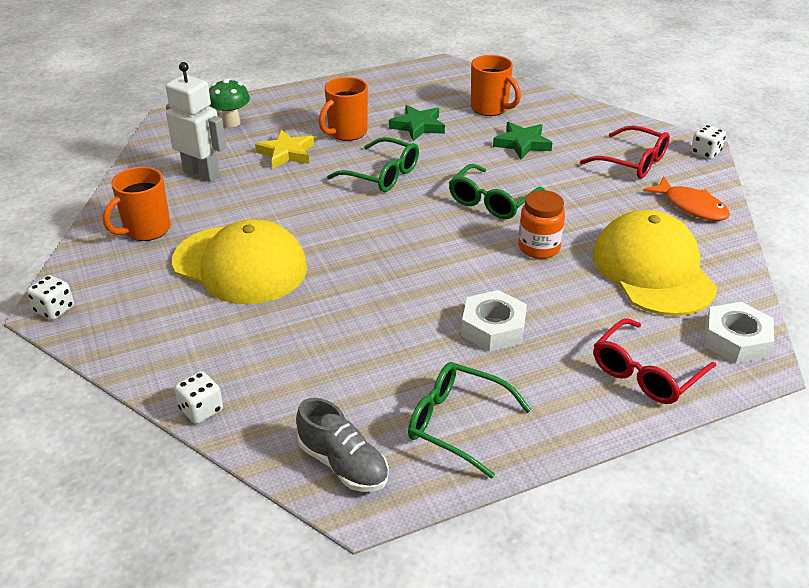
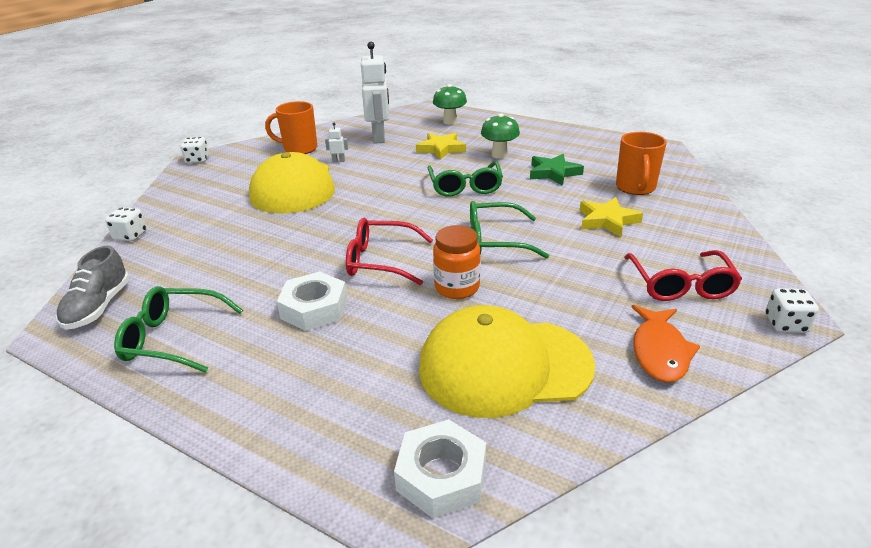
camera: 55 degrees right, 5 degrees down
orange mug [319,77,368,141] -> green mushroom [481,113,520,159]
green glasses [408,362,531,478] -> green glasses turned 75 degrees counterclockwise [114,286,243,373]
green star [493,122,553,159] -> yellow star [580,197,643,237]
yellow cap [593,210,717,316] -> yellow cap turned 135 degrees counterclockwise [419,305,595,418]
red glasses [593,318,716,404] -> red glasses moved to [346,218,433,285]
none -> white robot [325,123,348,162]

